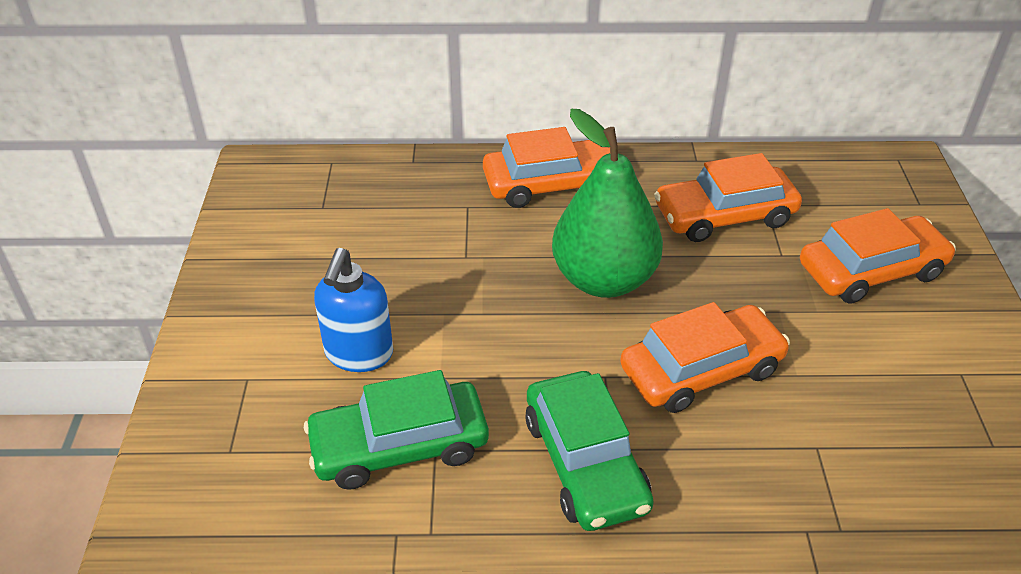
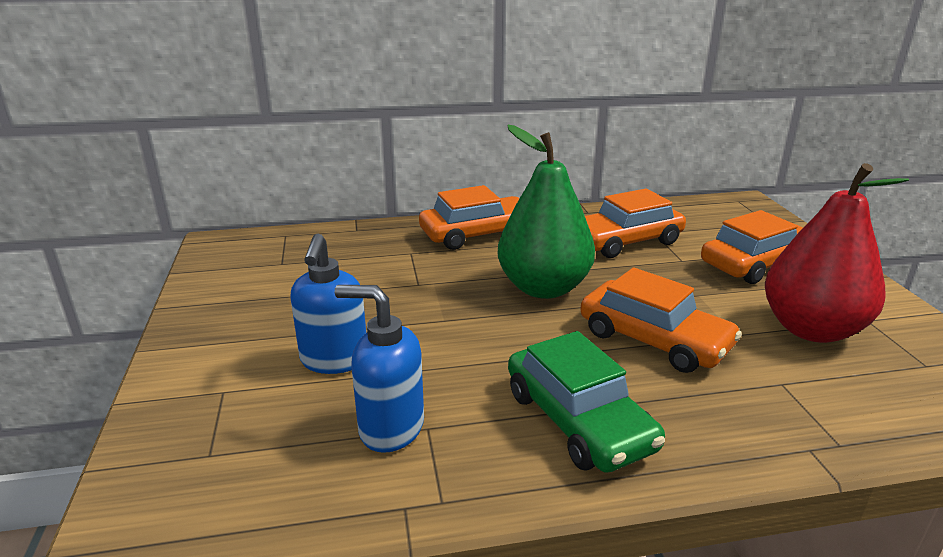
camera: 10 degrees left, 15 degrees down
green car [304,370,489,490] -> blue soap dispenser [335,285,424,453]
orange car [620,302,790,413] -> orange car turned 75 degrees clockwise [580,267,742,373]
none -> red pear [765,163,909,343]

